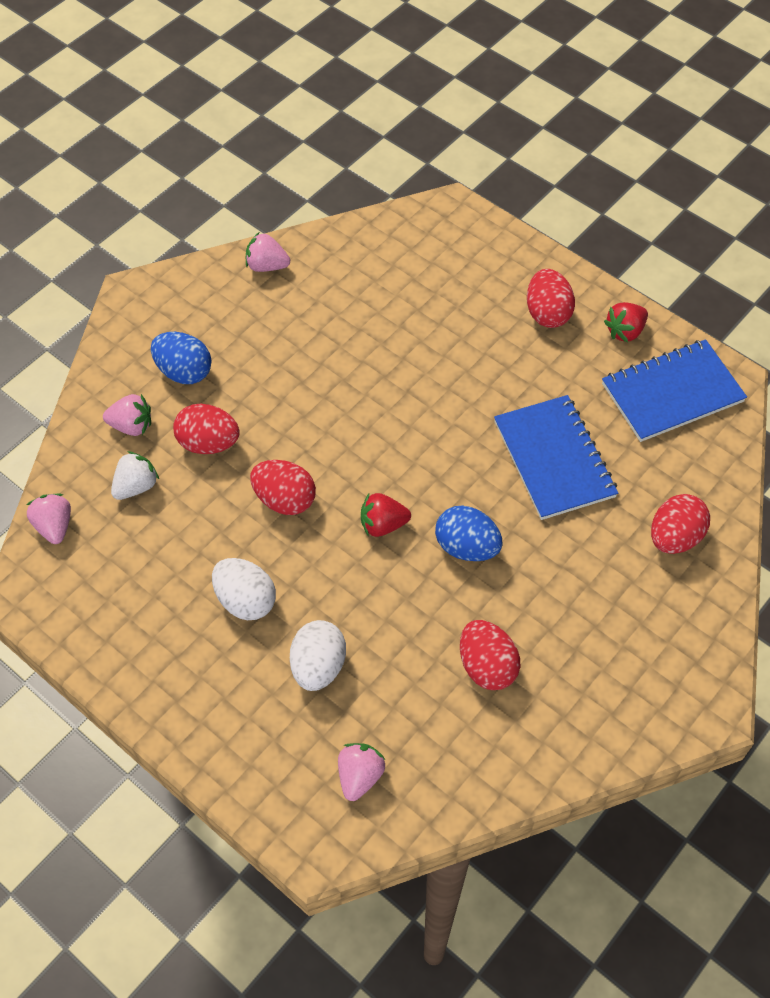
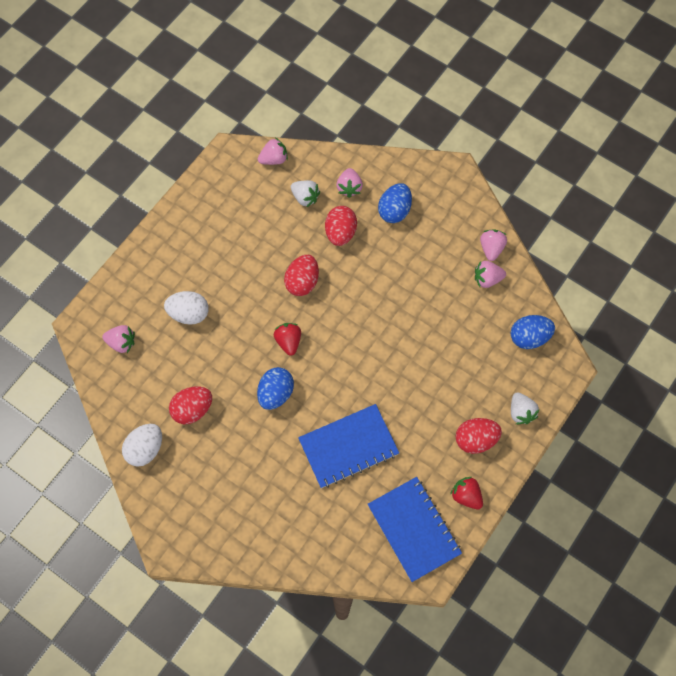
camera: 85 degrees right, 10 degrees up
white egg [212,558,276,620] -> white egg moved to [122,424,162,467]
red egg [651,494,710,554] -> none
none -> pink strawberry [475,261,506,288]
none -> blue egg [511,315,555,349]
none -> white strawberry [511,392,540,424]

